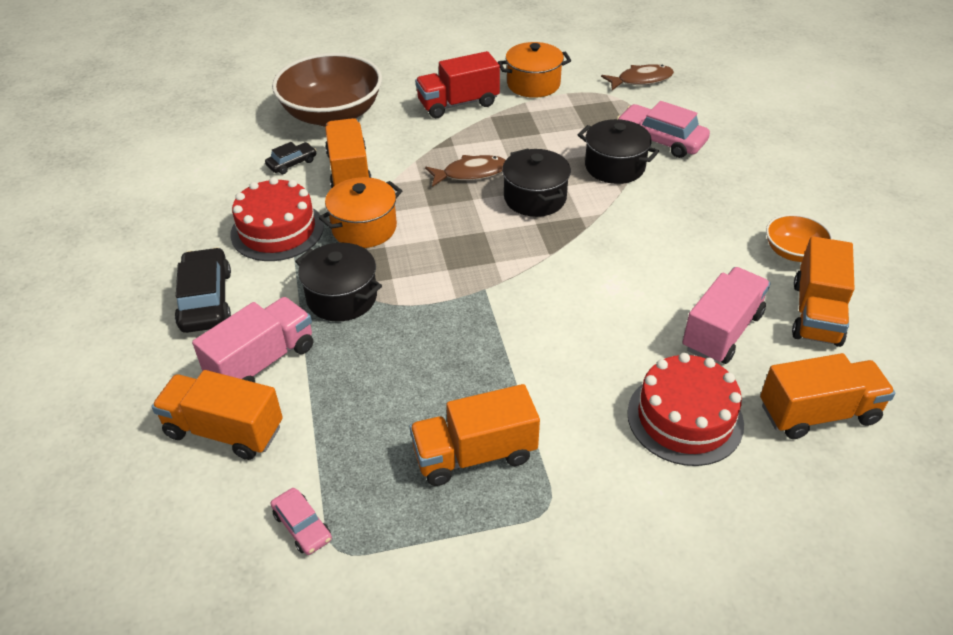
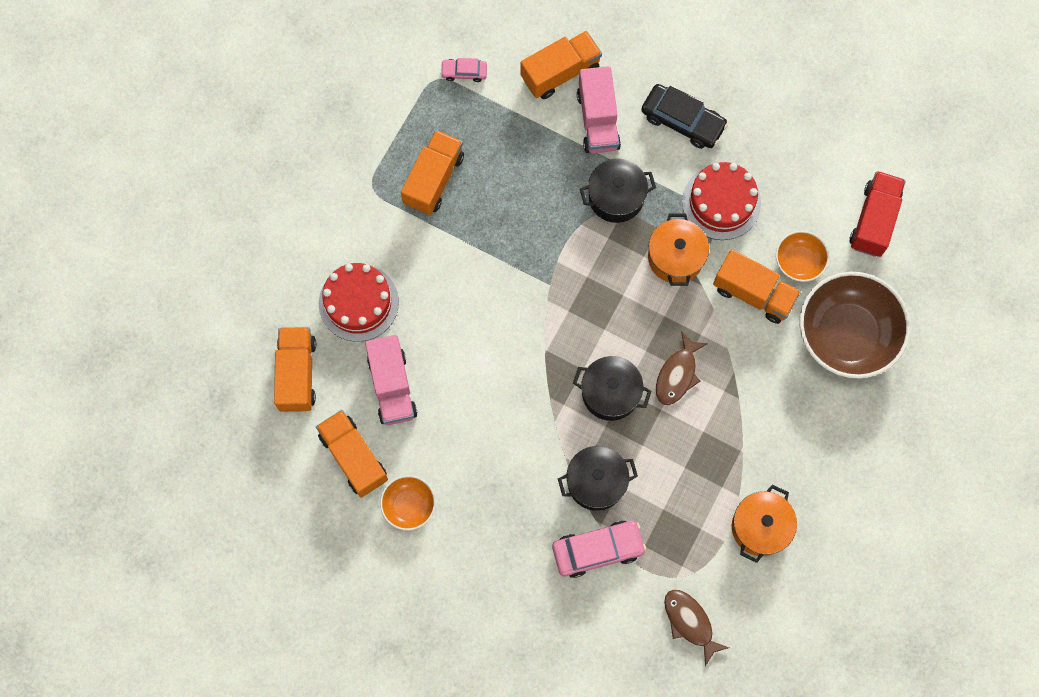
camera: 130 degrees right, 30 degrees up
black car [265,142,316,174] -> orange bowl [776,231,829,282]
red truck [415,51,500,118] -> red truck moved to [850,171,906,257]
brown fish [601,64,674,90] -> brown fish turned 120 degrees clockwise [664,589,729,666]
orange truck [760,353,895,439] -> orange truck turned 150 degrees clockwise [274,327,316,412]

